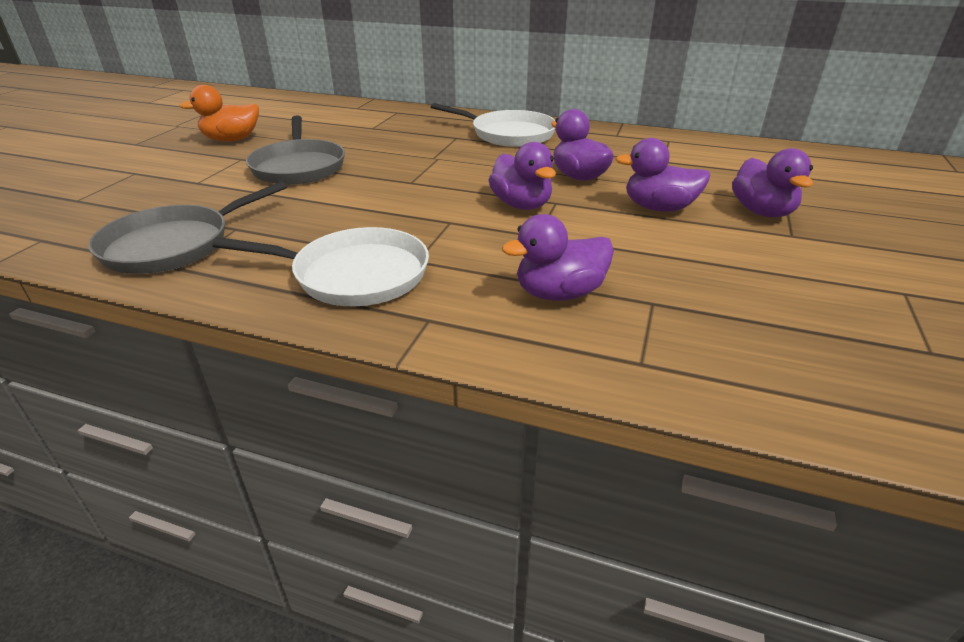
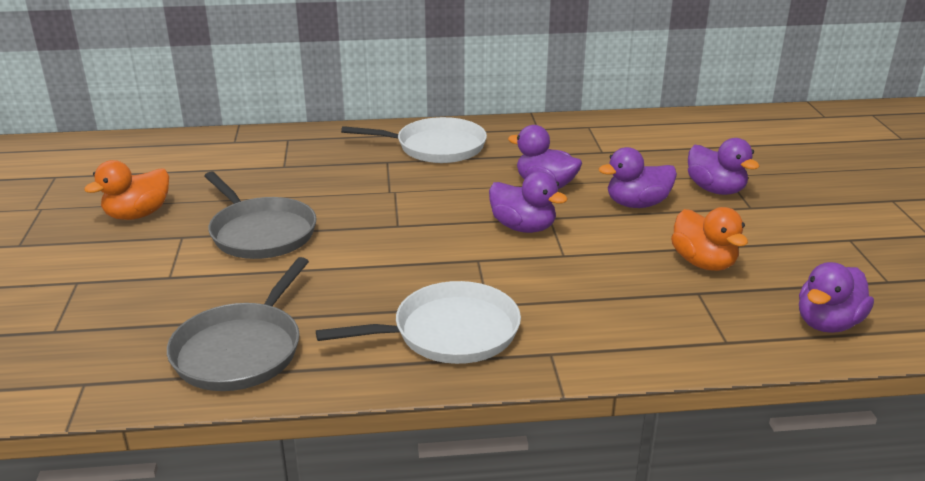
camera: 25 degrees left, 5 degrees down
purple duck [502,214,614,301] -> purple duck moved to [799,262,874,333]
none -> orange duck [671,207,748,271]

